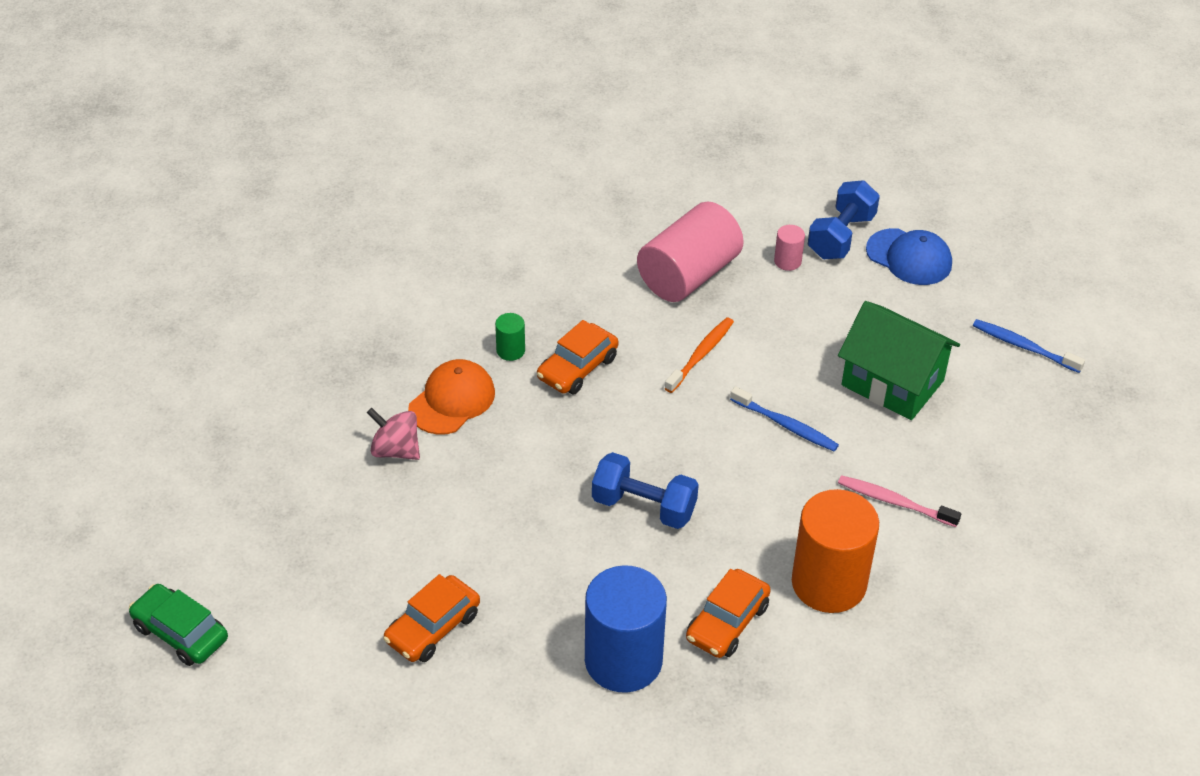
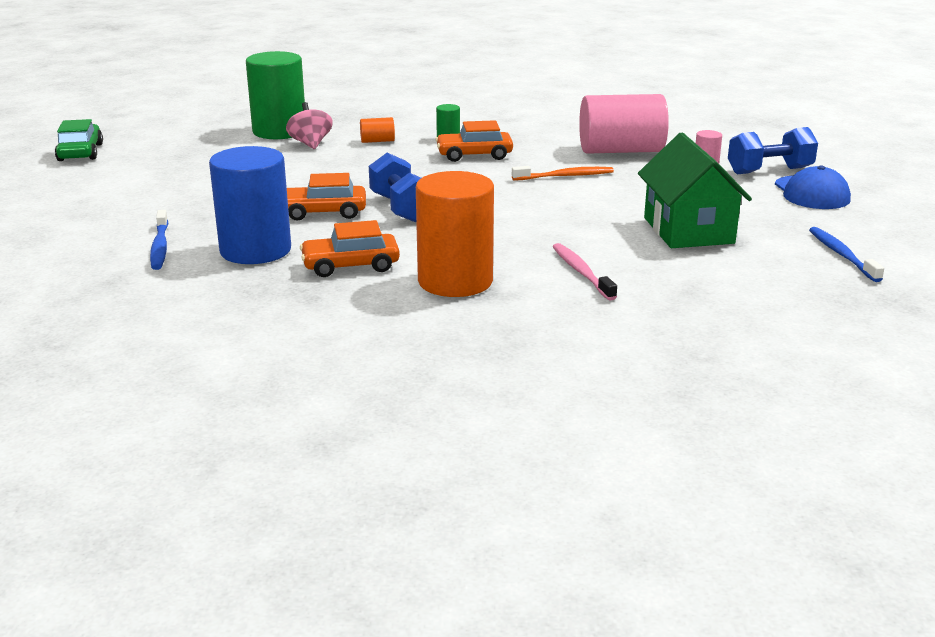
camera: 45 degrees right, 20 degrees down
orange car [383,574,480,662] -> orange car moved to [287,173,366,221]
orange cap [408,359,495,435] -> orange cylinder [360,117,395,143]
blue toothbrush [730,386,839,451] -> blue toothbrush moved to [150,210,168,270]
none -> green cylinder [246,51,305,139]

